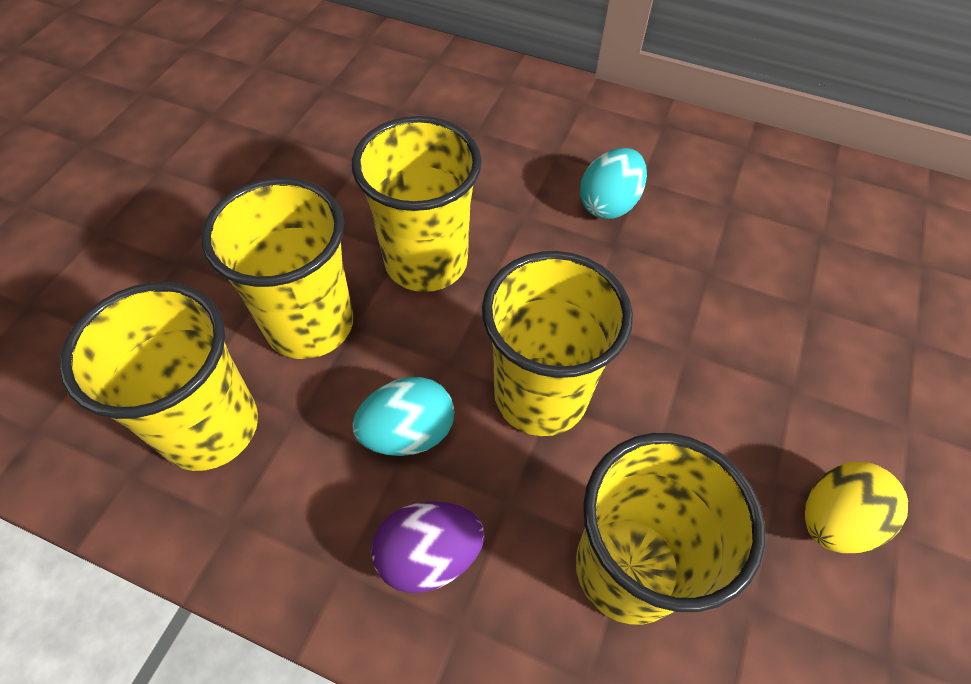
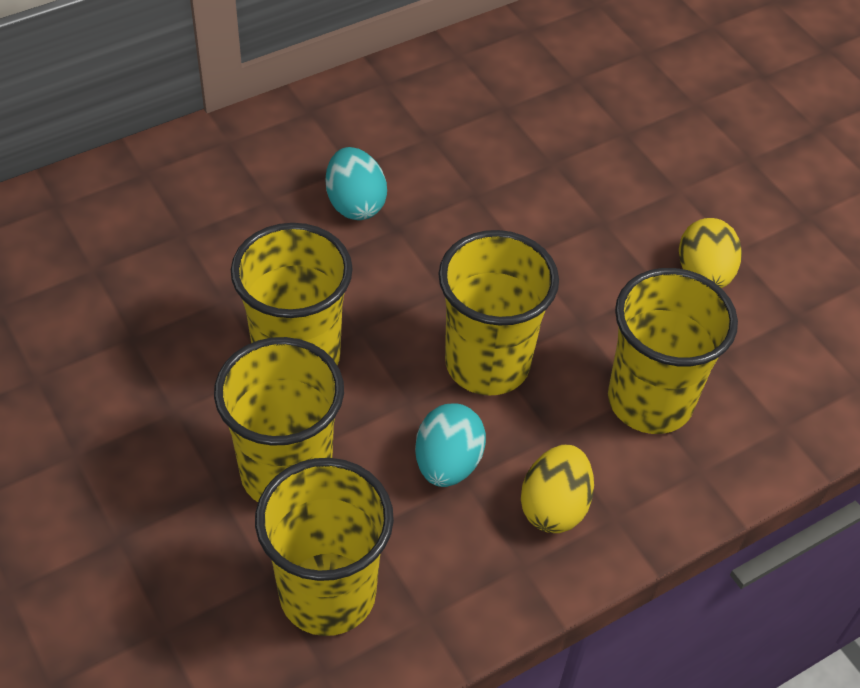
camera: 55 degrees left, 5 degrees down
purple egg [372,501,485,593] -> yellow egg [521,445,594,533]

